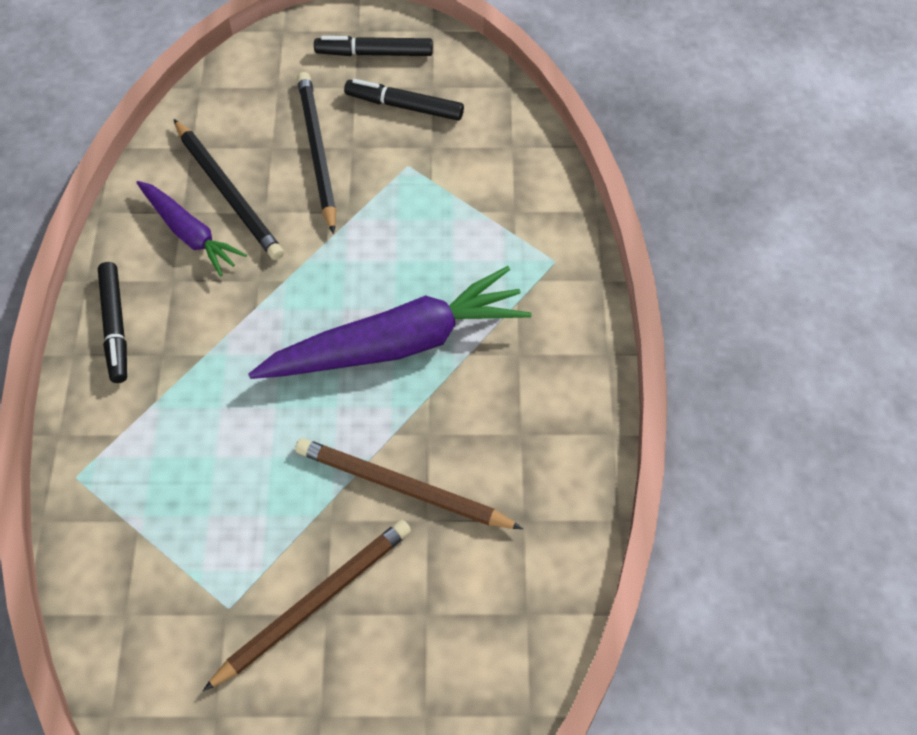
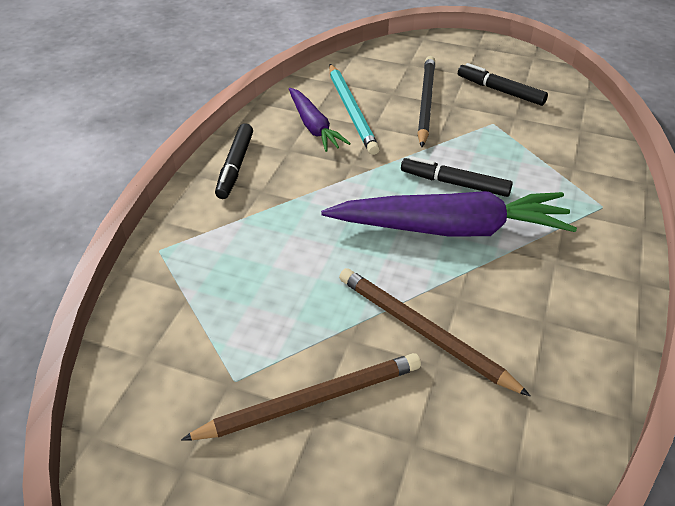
camera: 20 degrees right, 15 degrees down
black pencil [174,119,284,260] -> turquoise pencil [329,64,380,155]
black marker [314,36,433,56] -> black marker moved to [401,156,513,197]

